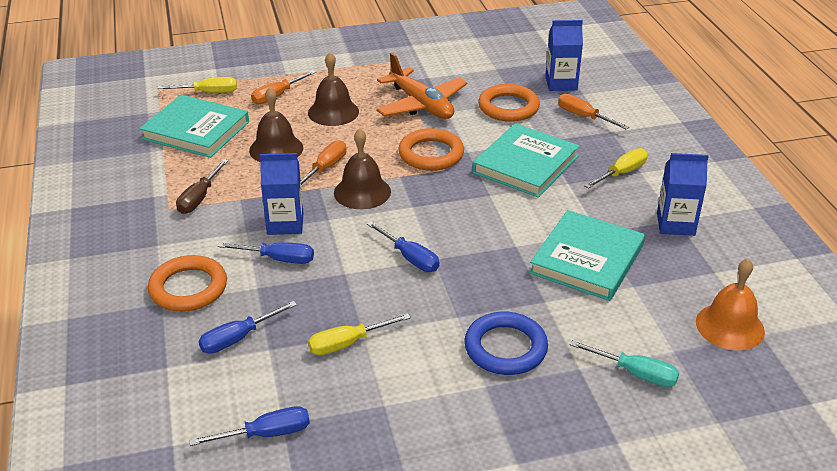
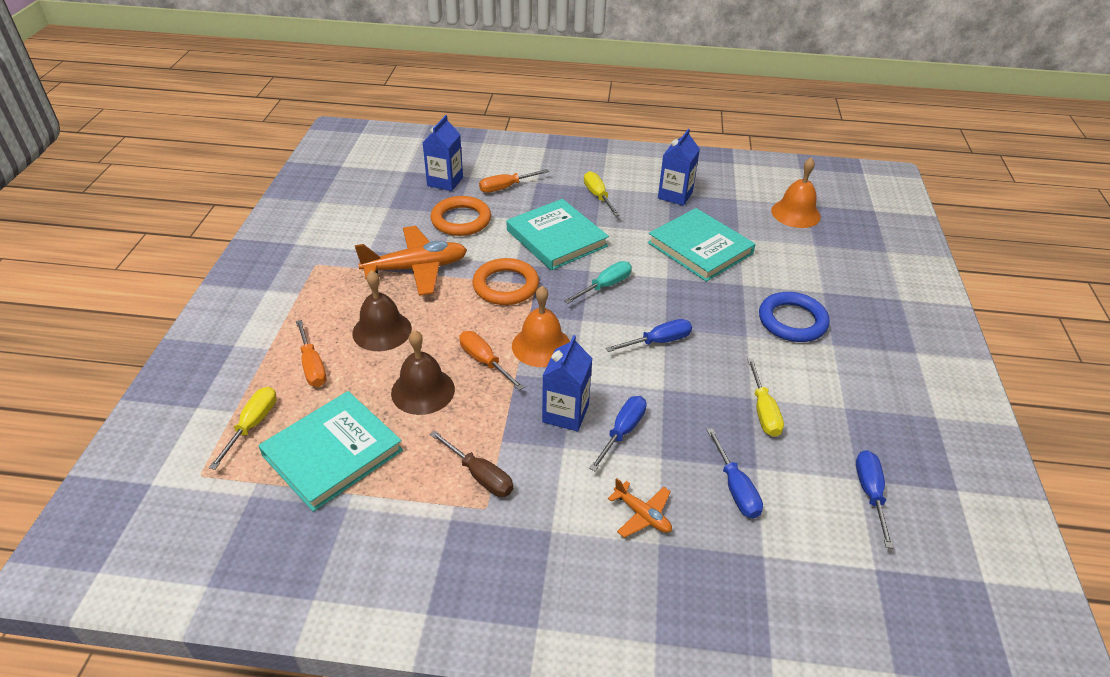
camera: 70 degrees left, 5 degrees up
orange ring [148,255,227,312] -> orange plane [608,478,672,538]
brown bell [334,128,391,209] -> orange bell [512,286,570,367]
turquoise screwdriver [570,340,679,387] -> turquoise screwdriver moved to [564,261,632,304]

